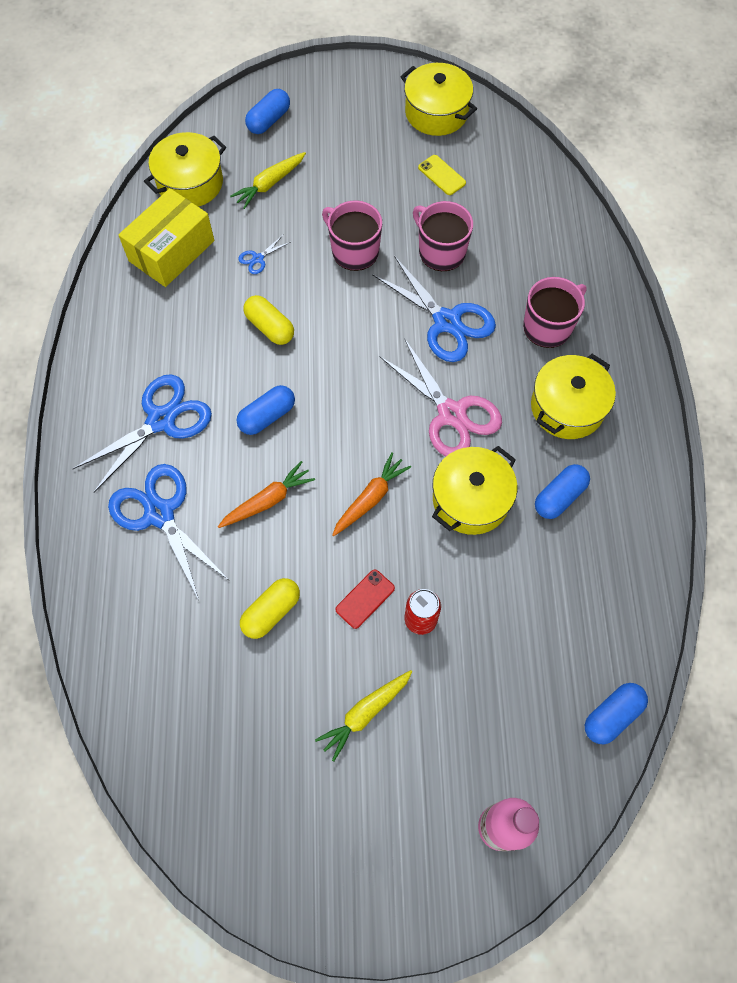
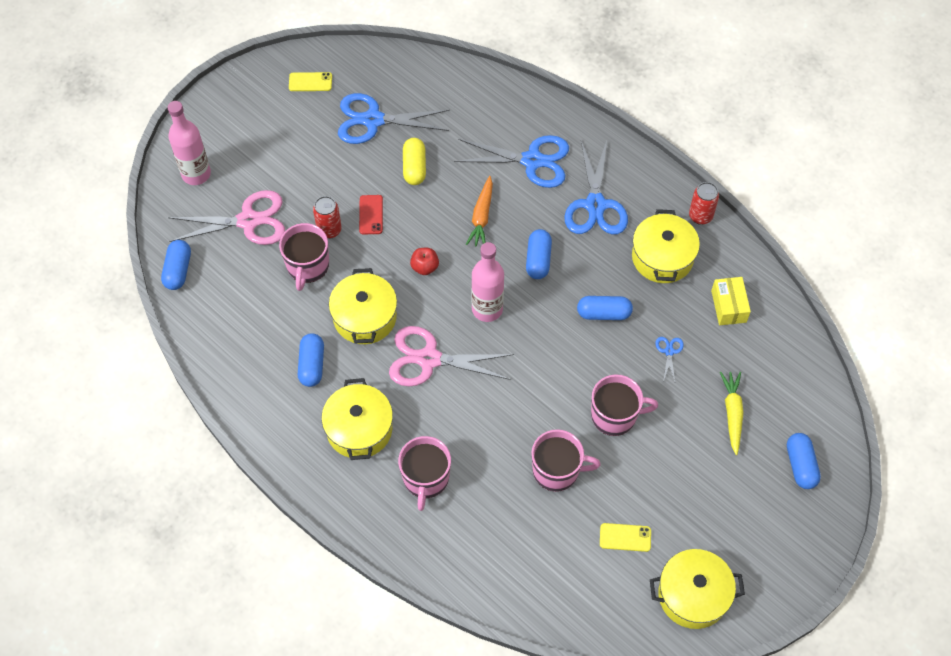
camera: 135 degrees right, 5 degrees down
yellow box [118,188,214,287] -> yellow box [711,277,751,325], size x0.60
yellow pot [144,132,226,207] -> yellow pot moved to [632,209,700,283]
yellow capsule [243,295,294,345] -> blue capsule [577,296,633,320]
yellow carrot [315,670,412,761] -> none
orange carrot [332,453,411,536] -> red apple [410,248,439,275]
blue scissors [372,256,496,362] -> blue scissors moved to [338,93,450,144]
none -> pink scissors [168,190,285,245]
none -> pink mug [279,223,329,291]
none -> yellow phone [289,72,332,91]
none -> pink bottle [471,242,504,322]
none -> red can [689,182,719,225]

